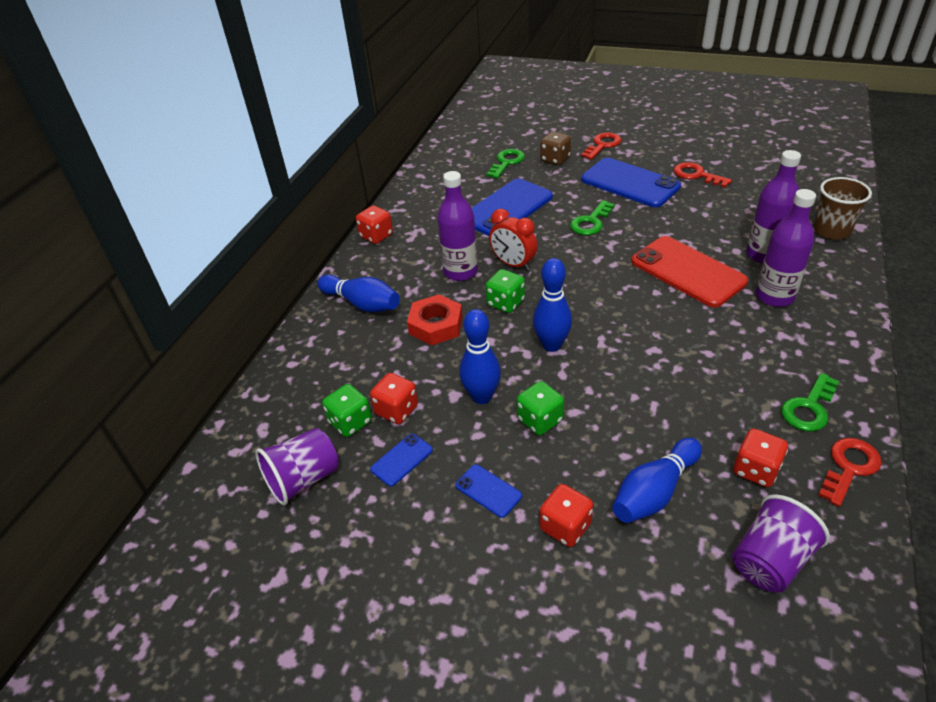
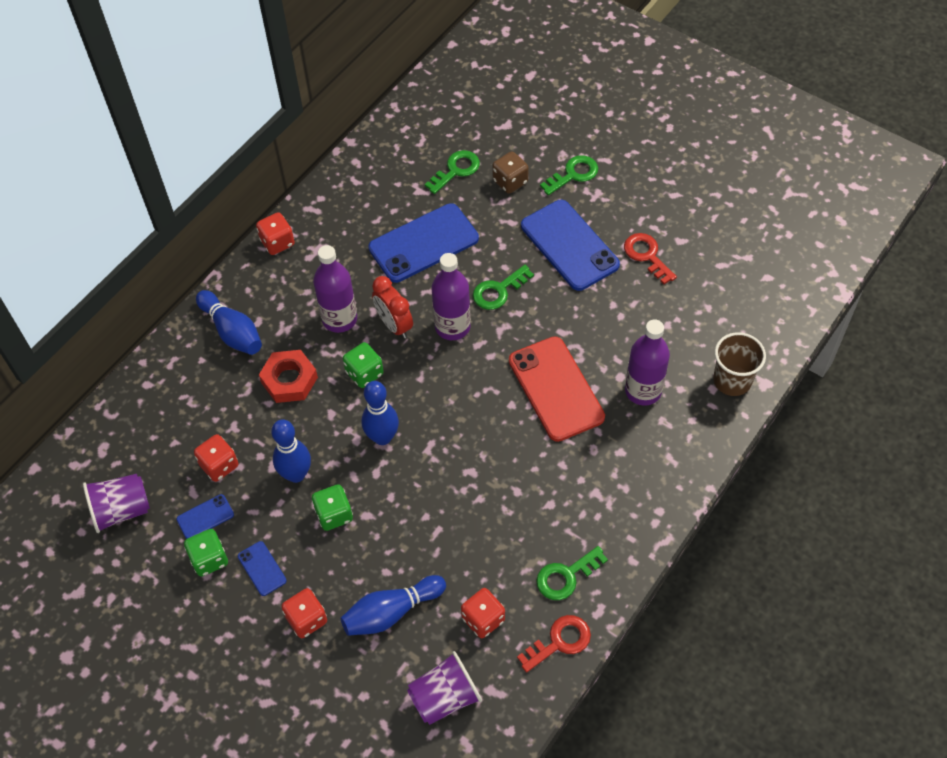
camera: 15 degrees right, 15 degrees up
green dice [322,384,372,437] -> green dice moved to [184,529,228,577]
red key [581,132,622,160] -> green key [540,155,598,195]
purple bottle [756,189,816,307] -> purple bottle moved to [432,253,471,340]

